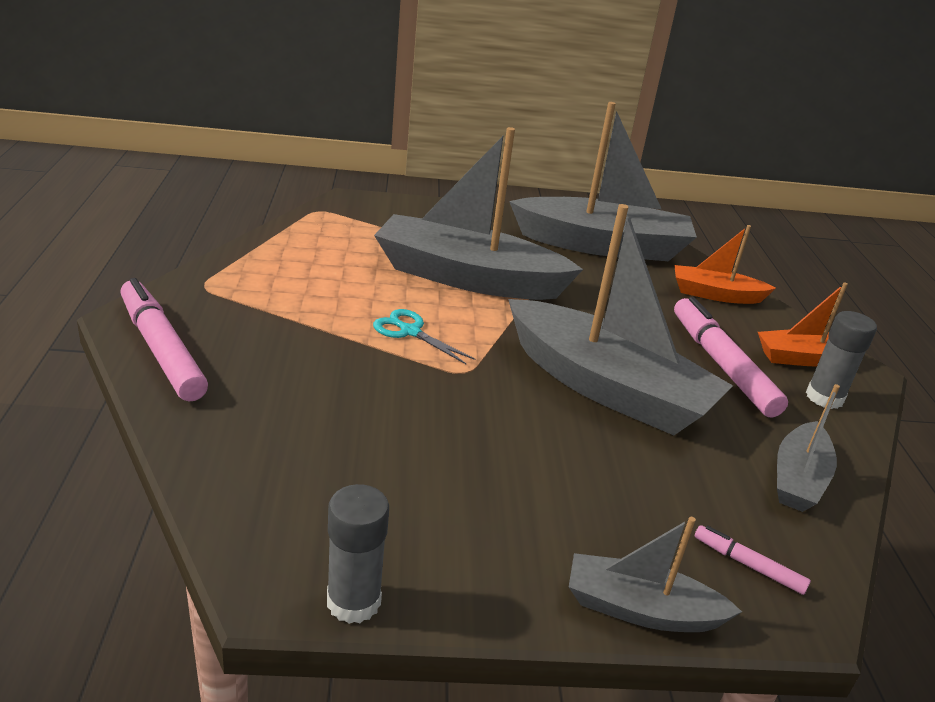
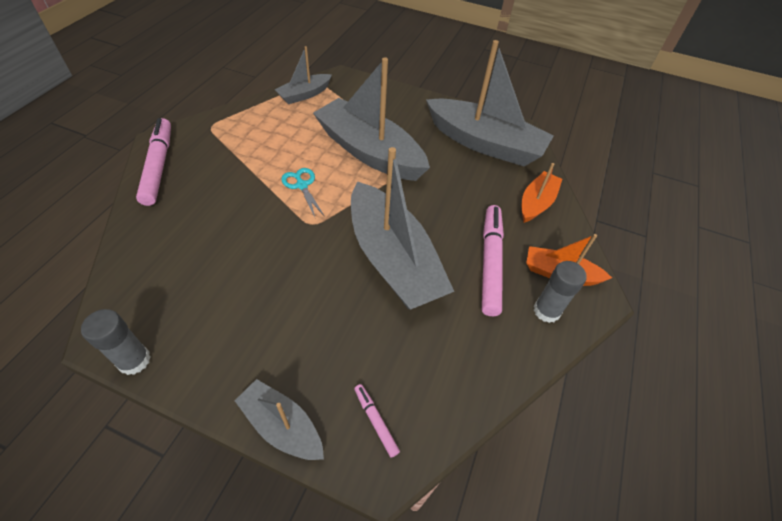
camera: 25 degrees right, 20 degrees up
orange boat [674,225,776,304] -> orange boat turned 90 degrees clockwise [522,163,562,223]
grey boat [777,384,840,512] -> grey boat moved to [274,46,332,104]

